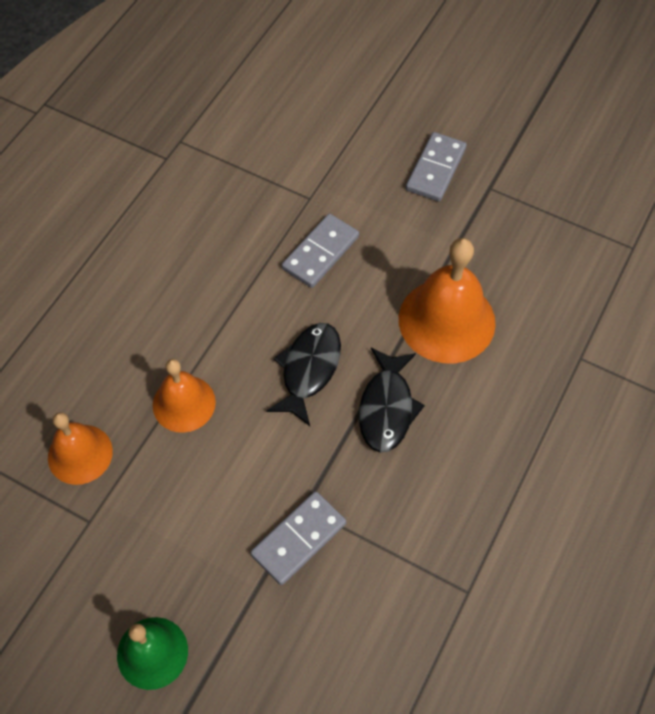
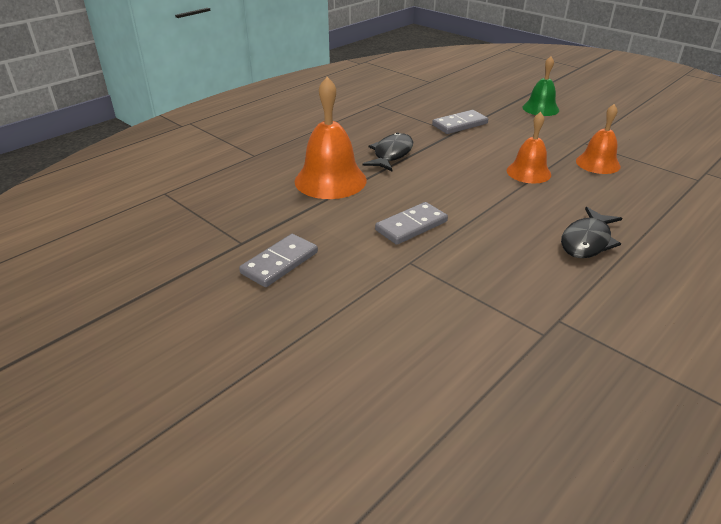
camera: 165 degrees left, 25 degrees down
black fish [266,323,341,426] -> black fish moved to [561,207,622,258]

